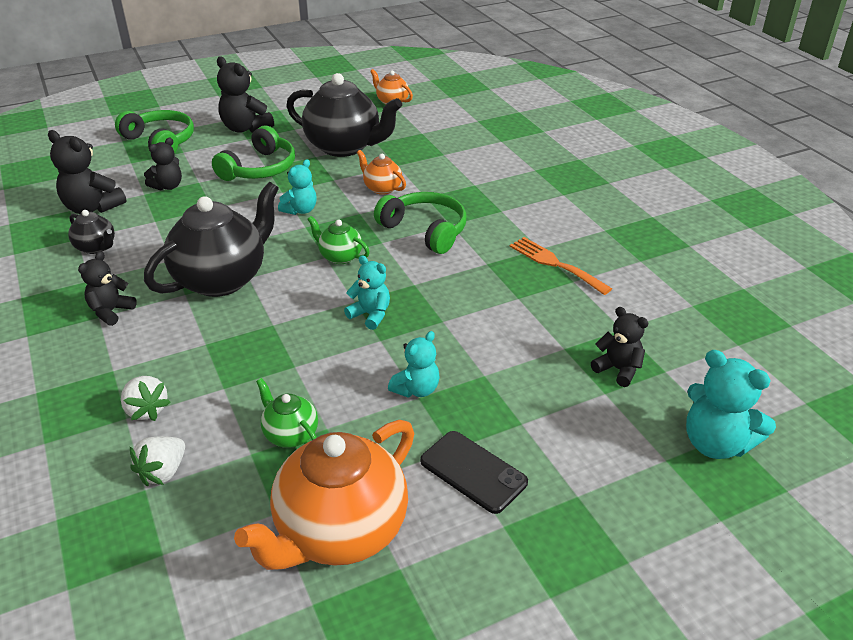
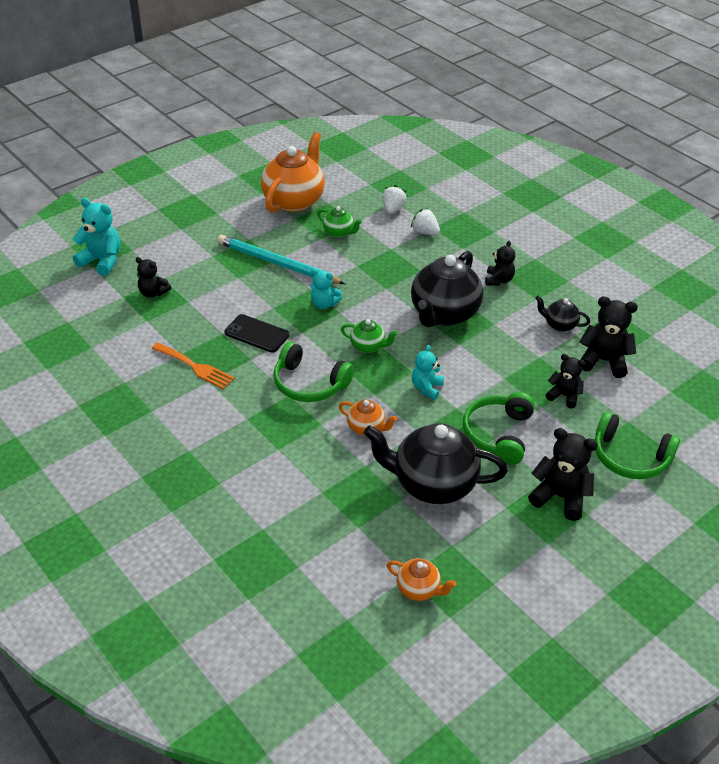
camera: 165 degrees right, 5 degrees up
black teddy bear [144,138,182,190] -> black teddy bear turned 90 degrees clockwise [546,354,586,408]
turquoise teddy bear [388,331,440,398] -> turquoise pencil [217,235,345,284]
black phone [420,431,528,514] -> black phone moved to [224,314,289,353]

